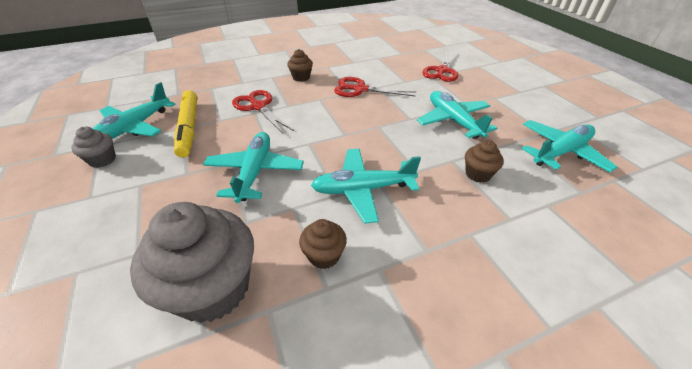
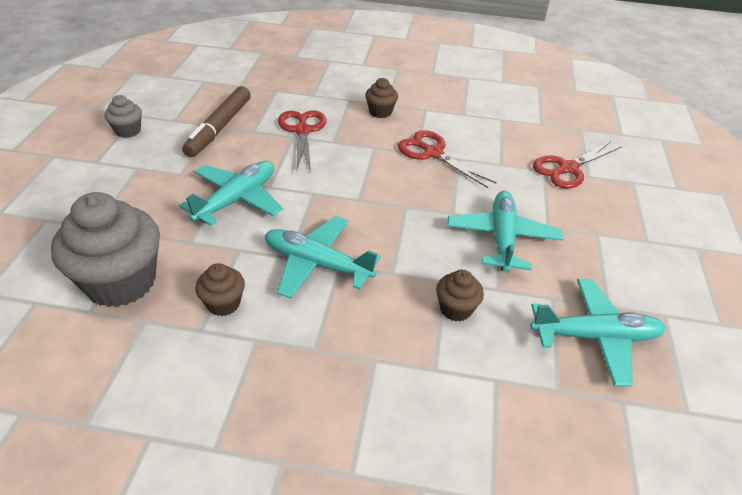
camera: 30 degrees right, 0 degrees up
turquoise plane [93,82,176,139] -> none
yellow marker [174,90,197,158] -> brown marker [182,86,251,157]

